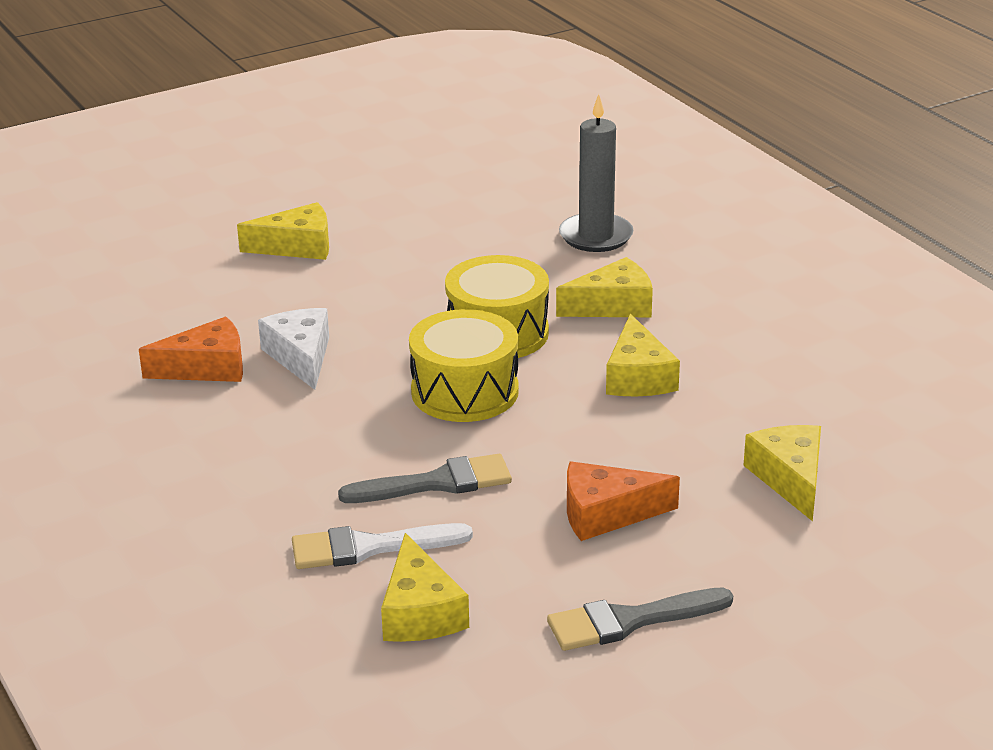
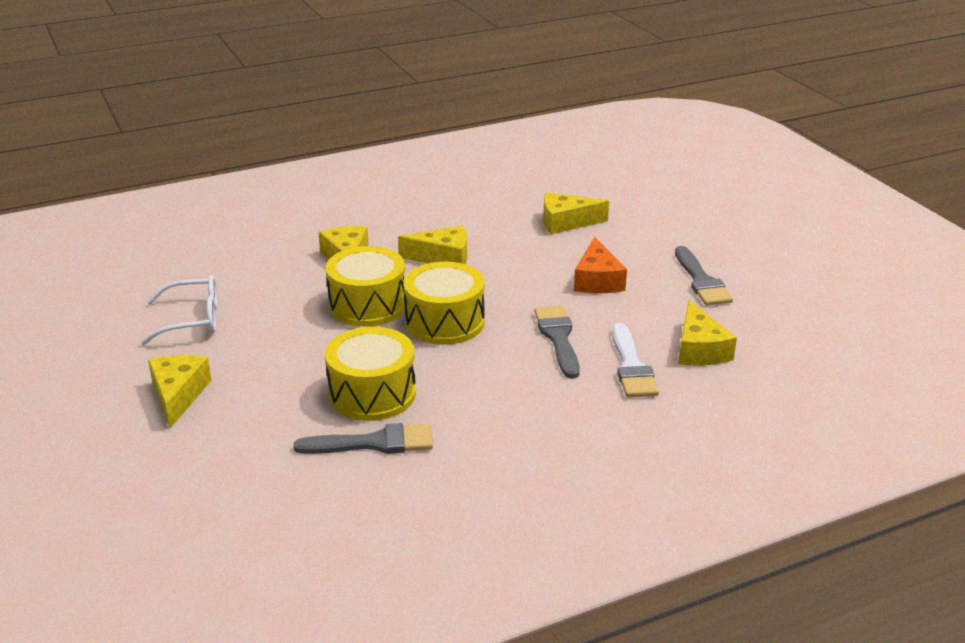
camera: 85 degrees left, 0 degrees up
orange cheese [139,317,243,382] -> grey brush [294,423,433,454]
white cheese [258,308,329,390] -> yellow drum [325,327,416,421]
yellow cheese [381,533,469,642] -> yellow cheese turned 90 degrees clockwise [678,300,737,366]
grey candle [559,94,633,252] -> none
none -> white glasses [141,275,217,345]

